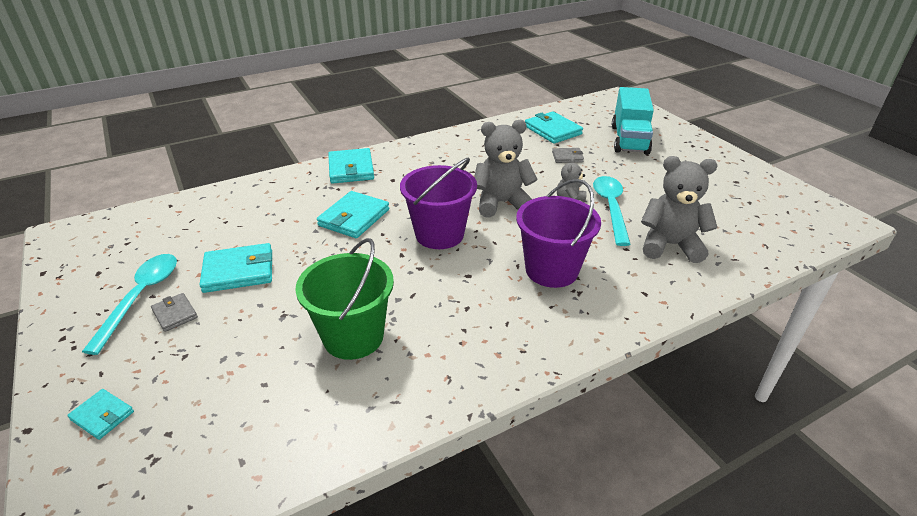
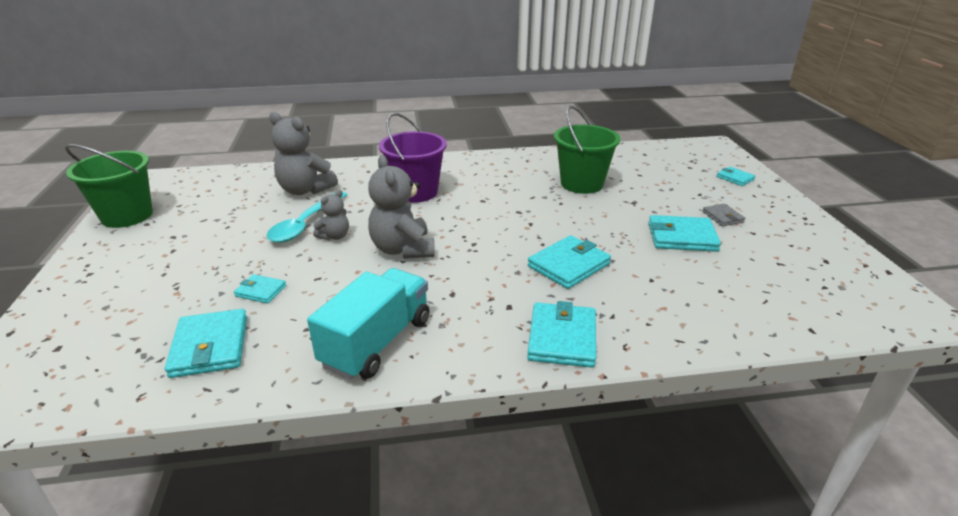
camera: 160 degrees left, 5 degrees down
turquoise spoon [82,254,177,355] -> none
purple bucket [400,158,477,249] -> none
grey teddy bear [474,120,538,218] -> grey teddy bear turned 60 degrees clockwise [368,155,435,259]
grey wallet [552,148,584,163] -> turquoise wallet [234,274,286,304]
turquoise truck [612,87,654,155] -> turquoise truck moved to [307,268,429,380]
none -> green bucket [65,144,153,228]

